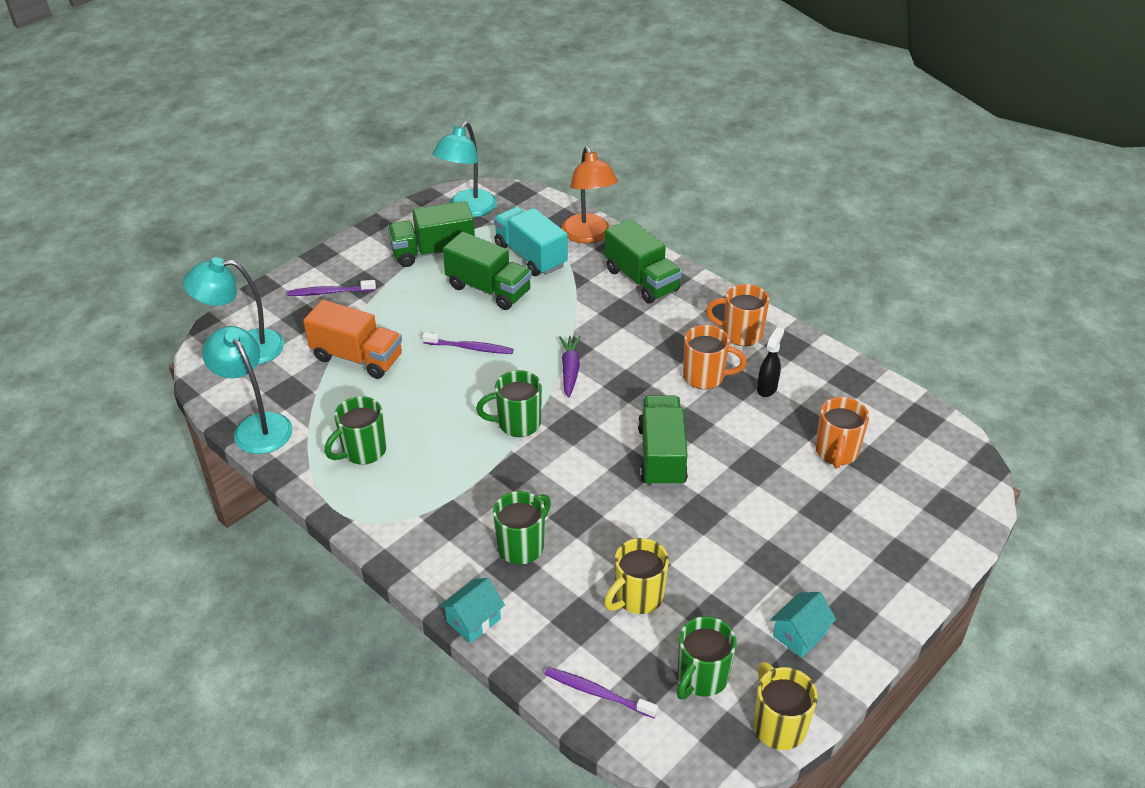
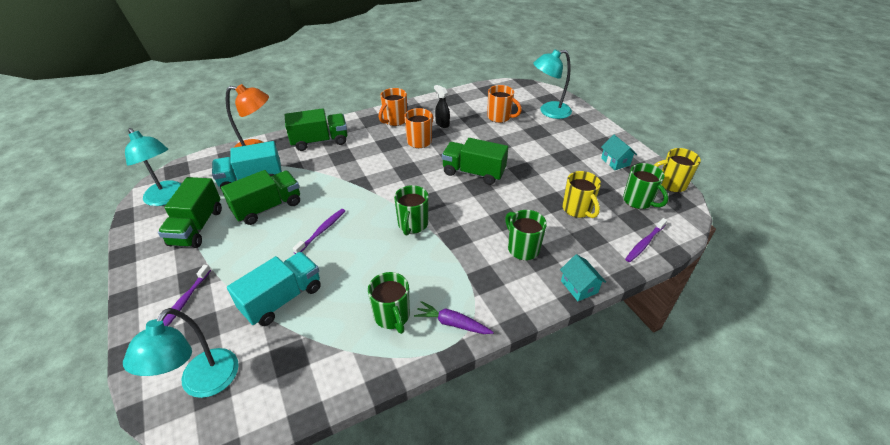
camera: 70 degrees left, 0 degrees up
turquoise lamp [202,326,293,454] -> turquoise lamp moved to [533,49,572,119]
orange truck [303,300,402,379] -> turquoise truck [227,252,321,326]
purple carrot [559,336,581,398] -> purple carrot moved to [414,301,494,334]

